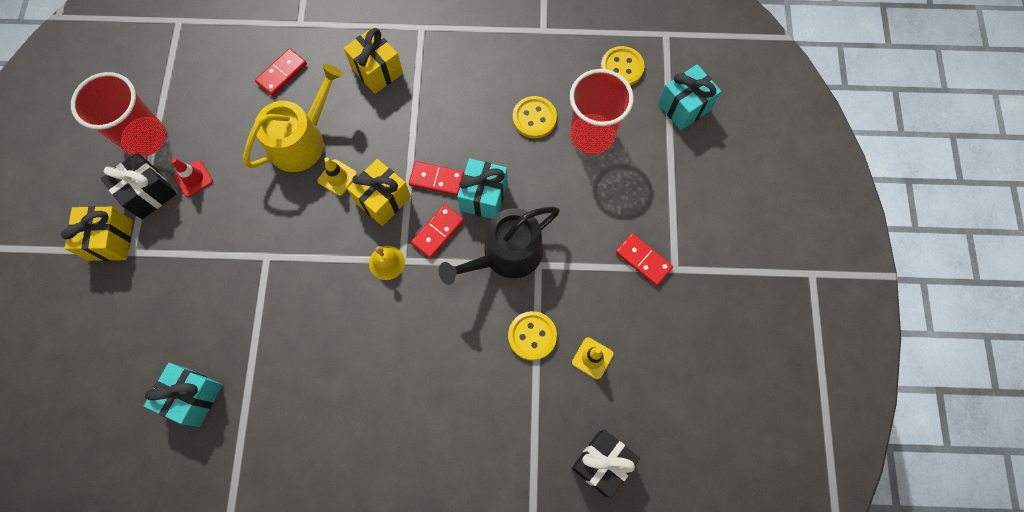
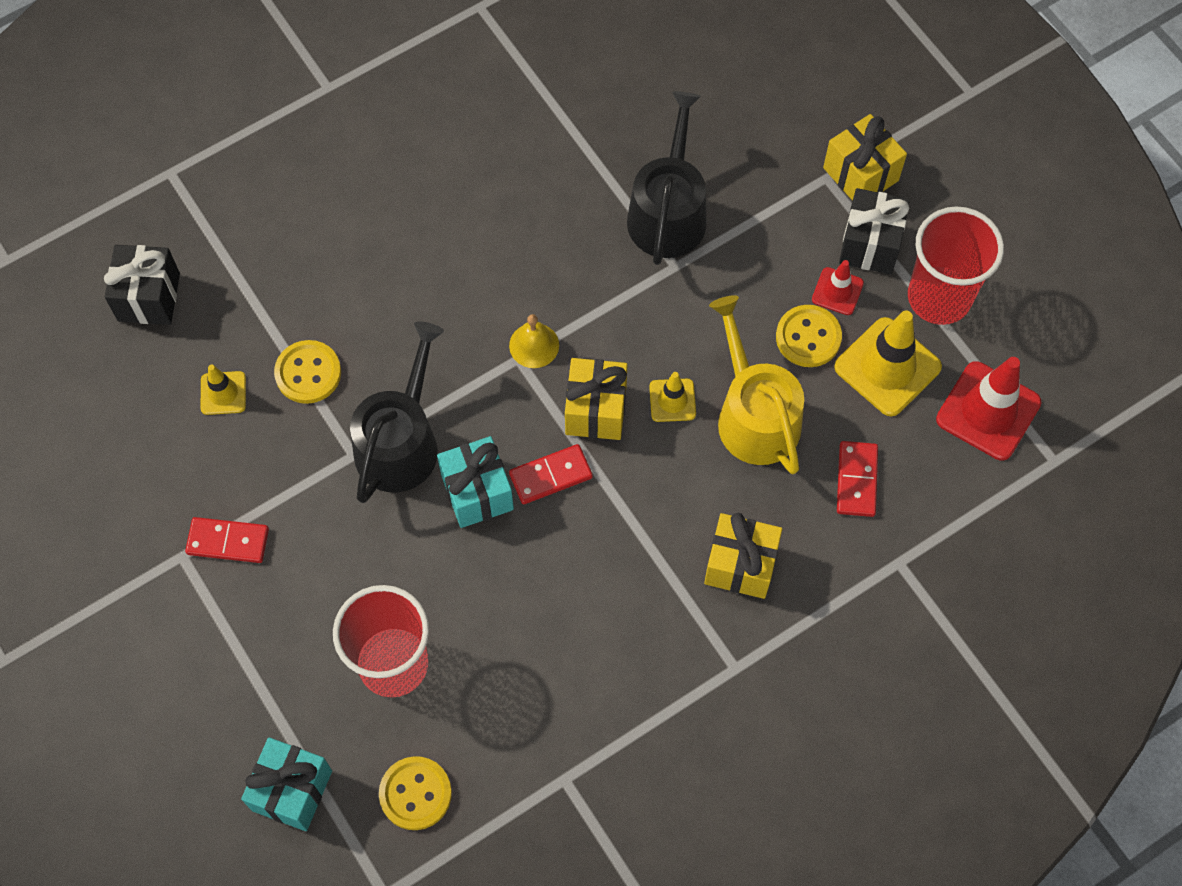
camera: 145 degrees right, 5 degrees down
turquoise gift [144,363,223,427] -> none
yellow watering can [243,64,343,172] -> yellow watering can turned 150 degrees clockwise [709,295,804,474]
red domino [411,204,464,259] -> none
yellow button [513,96,557,138] -> yellow button moved to [776,305,842,367]
none -> black watering can [627,91,707,265]
none -> yellow traffic cone [834,311,942,416]
none -> red traffic cone [936,357,1042,460]

